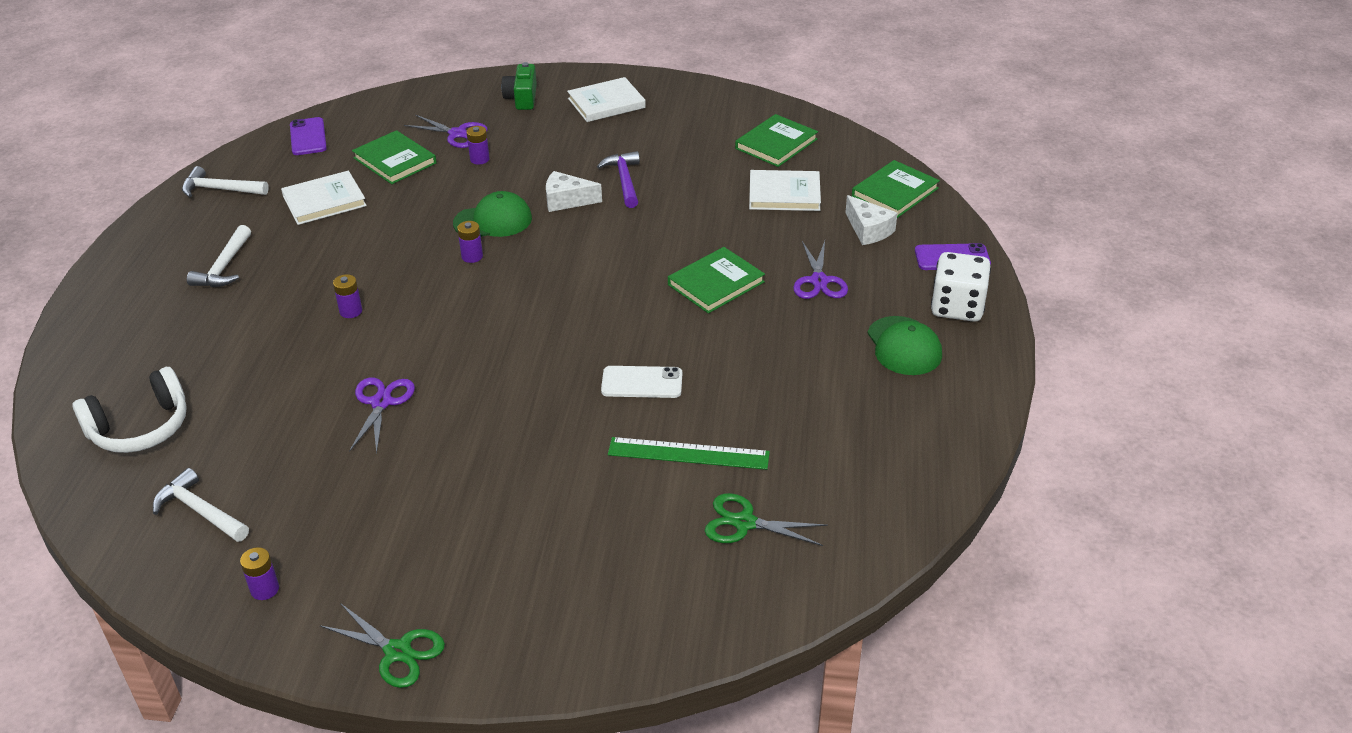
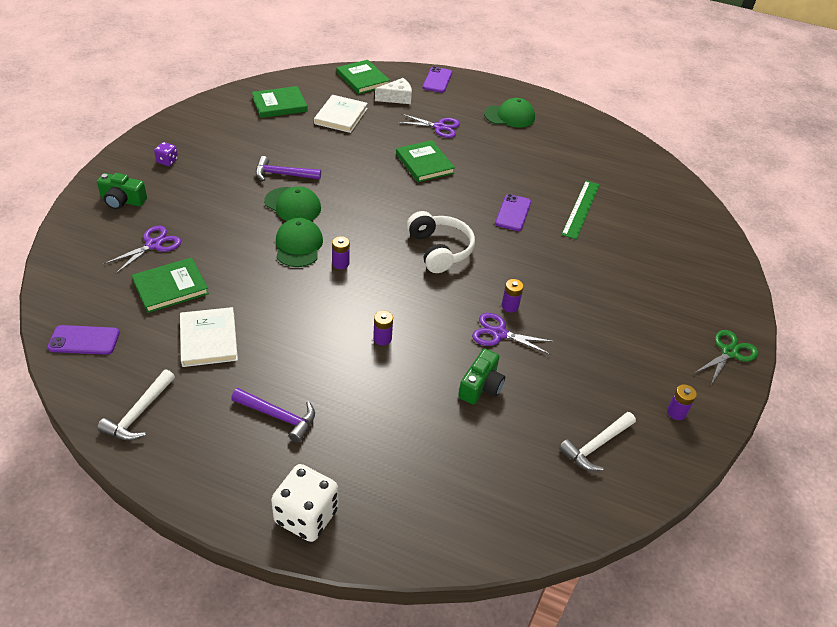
camera: 80 degrees left, 5 degrees up
white headphones [72,367,187,453] -> white headphones moved to [407,211,475,273]
white hammer [187,225,251,287] -> purple hammer [231,388,315,443]
purple battery [466,126,490,165] -> purple battery moved to [502,279,524,312]
white cheese [546,171,602,212] -> green cap [264,187,321,221]
white book [567,77,646,122] -> purple dice [154,142,178,166]
white phone [601,366,682,398] -> purple phone [495,194,531,231]
green scissors [705,493,828,546] -> none
green book [735,114,818,167] -> green book turned 75 degrees counterclockwise [252,86,308,118]
white dice [931,252,991,322] -> white dice moved to [271,464,338,542]
none -> green camera [458,348,505,405]

